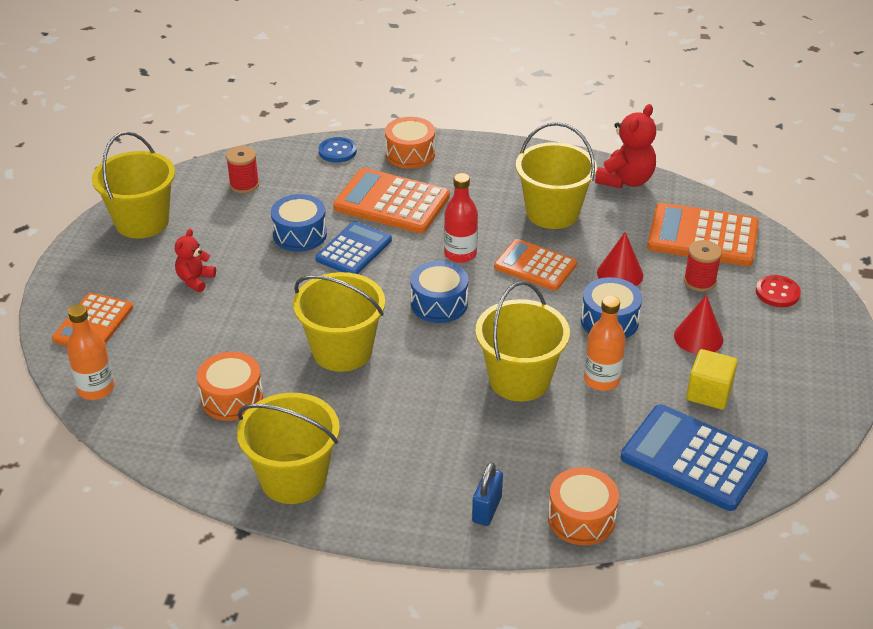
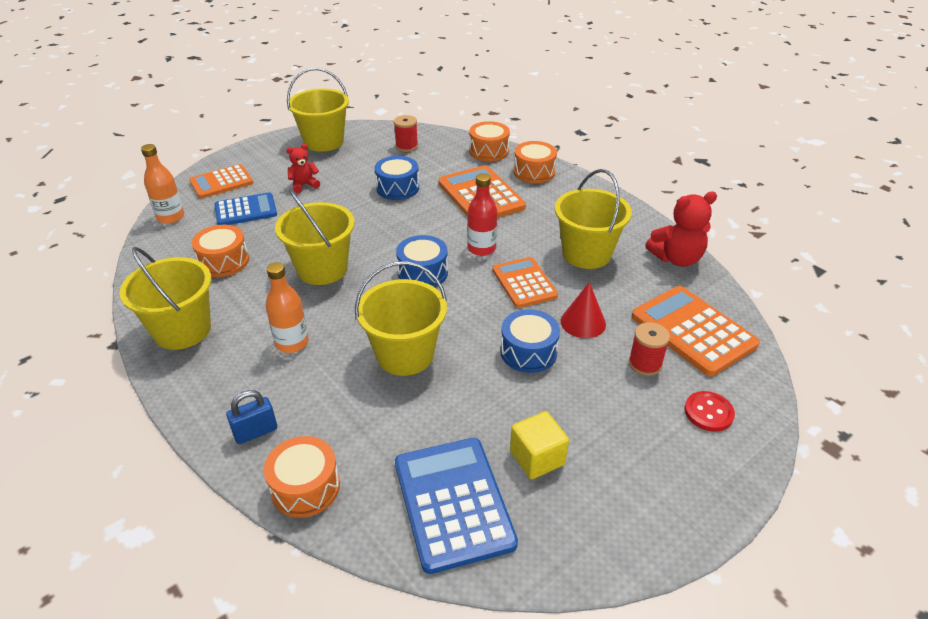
camera: 40 degrees right, 0 degrees up
blue calculator [315,221,392,274] -> blue calculator moved to [215,192,277,225]
blue button [319,137,357,163] -> orange drum [469,121,510,162]
orange bottle [584,295,626,391] -> orange bottle moved to [265,262,309,353]
red cone [674,295,723,354] -> none

